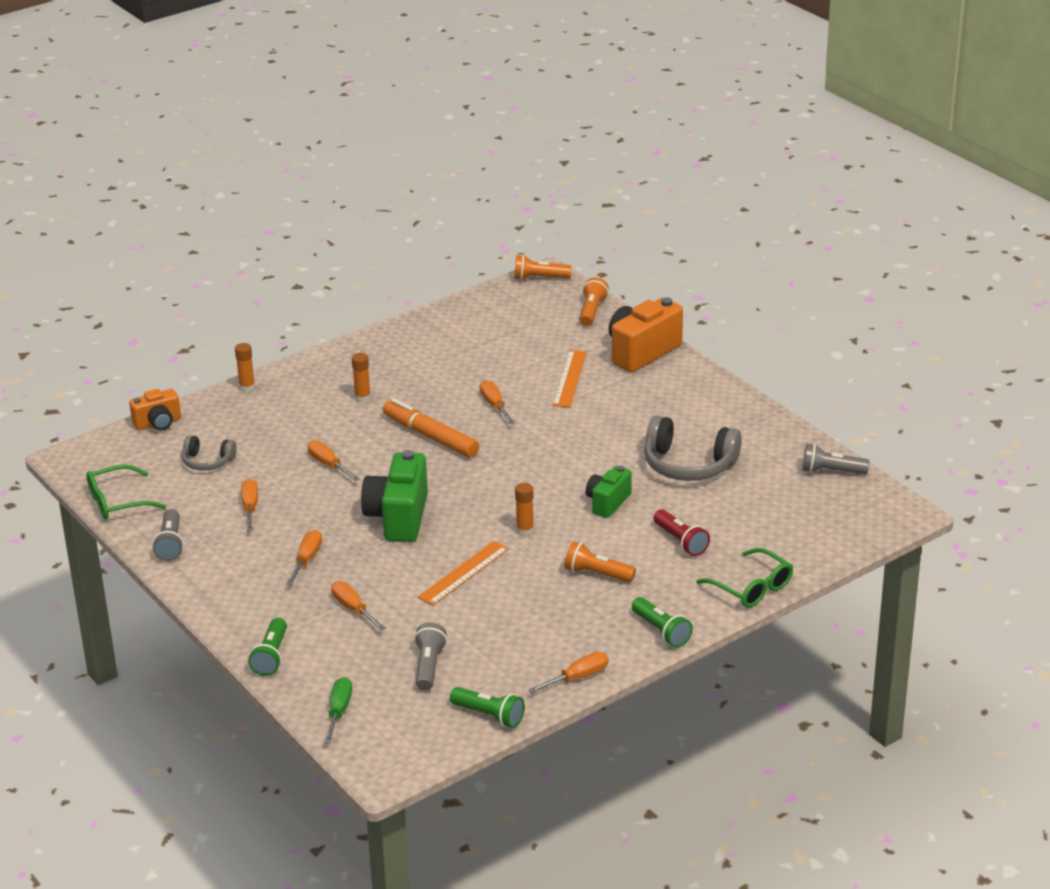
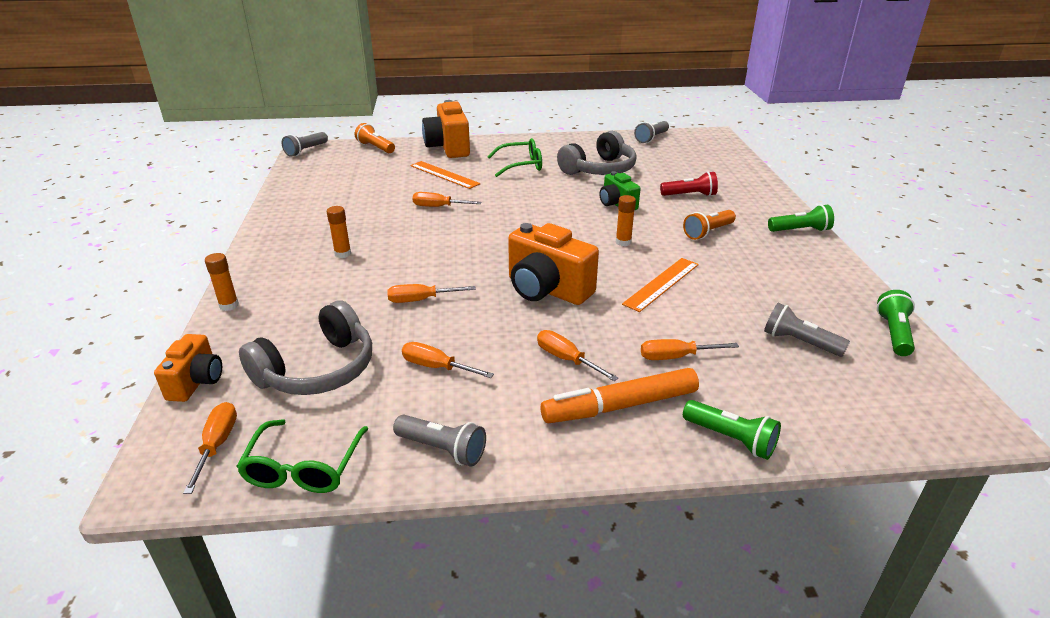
camera: 60 degrees left, 0 degrees up
grey headphones [182,435,237,471] -> grey headphones [239,300,372,395], size x1.78
green screwdriver [324,677,352,743] -> none
green camera [361,450,428,542] -> orange camera [508,223,599,305]
orange marker [383,398,479,458] -> orange marker moved to [540,368,699,423]
orange ruler [418,541,509,605] -> orange ruler turned 60 degrees clockwise [622,258,699,312]
green flashlight [450,687,525,728] -> green flashlight turned 45 degrees counterclockwise [877,290,915,356]
orange flashlight [514,254,572,280] -> grey flashlight [281,132,328,157]
orange screwdriver [528,652,609,693] -> orange screwdriver moved to [183,402,237,494]
green glasses [696,548,793,608] -> green glasses moved to [487,138,542,177]

